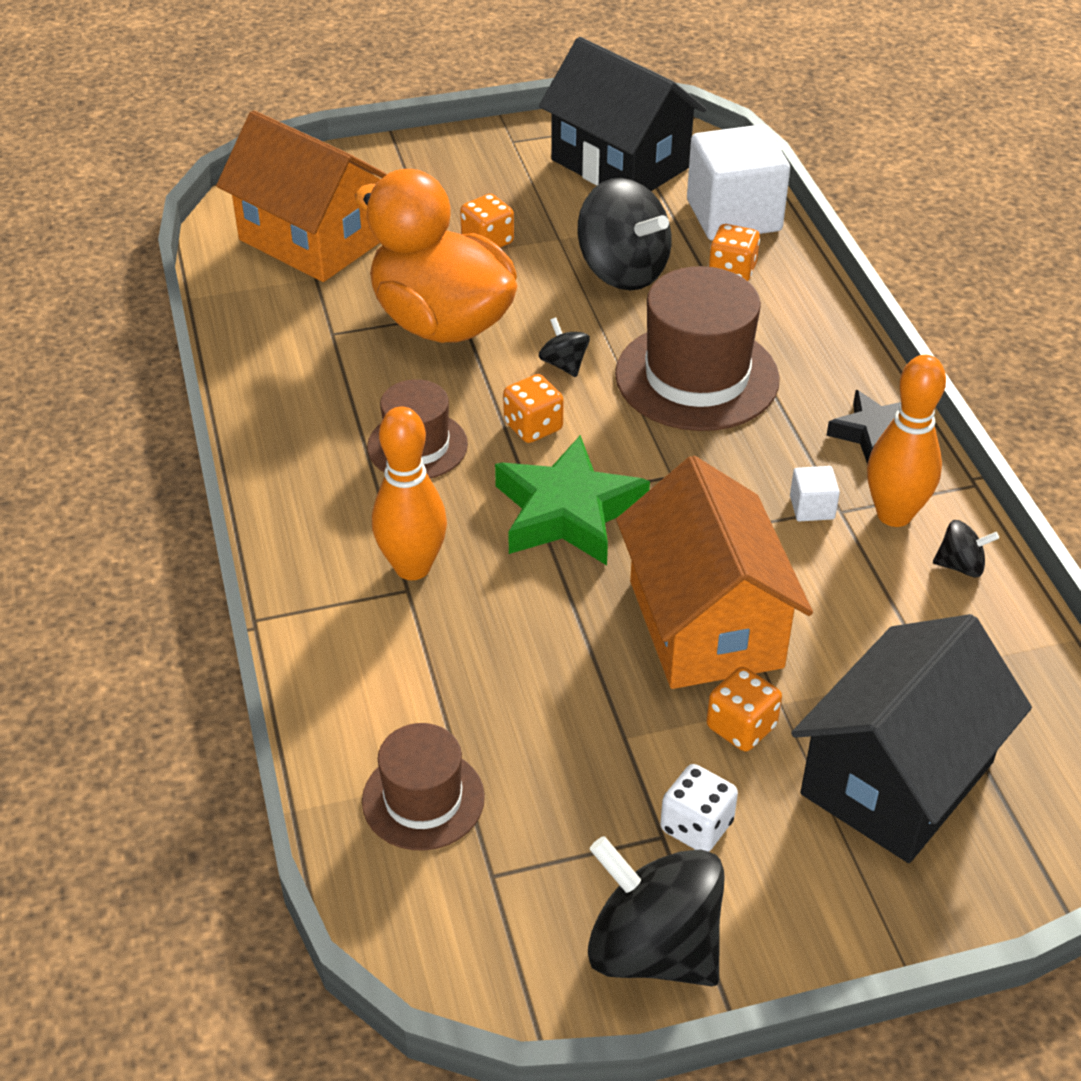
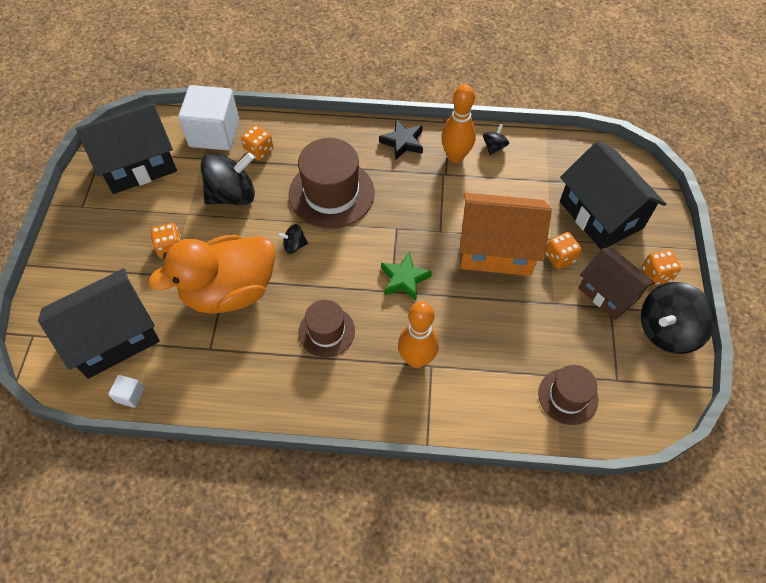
camera: 70 degrees left, 15 degrees up
orange house [216,110,387,282] -> black house [38,269,160,379]
green star [495,435,650,565] -> green star [381,252,432,300], size x0.63
orange dice [503,374,564,443] -> orange dice moved to [642,250,681,285]
white dice [660,764,738,852] -> brown house [578,248,655,320]
white cube [790,466,840,521] -> white cube moved to [108,375,144,408]

